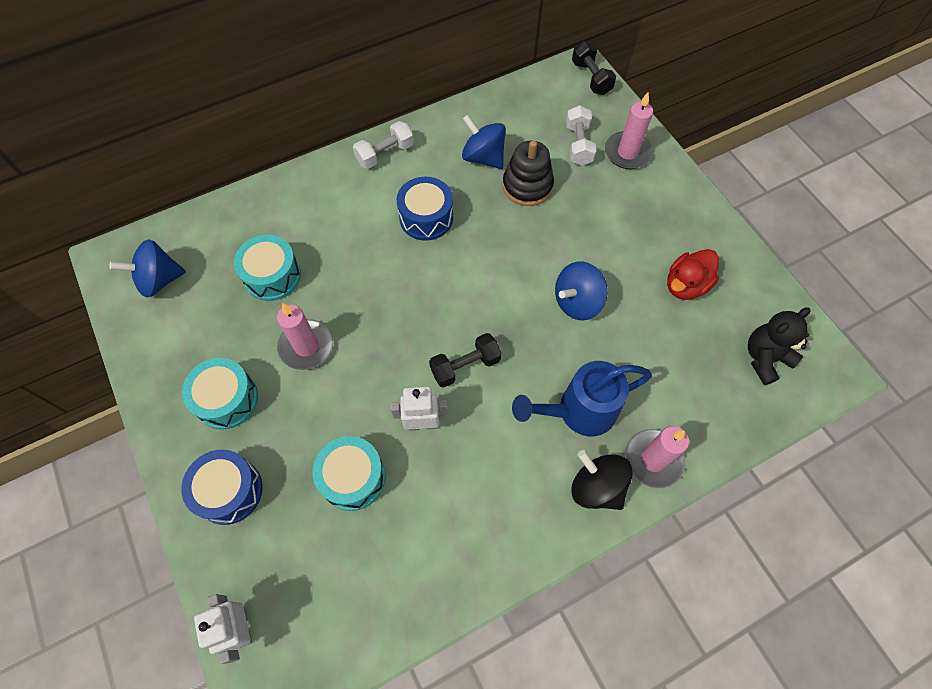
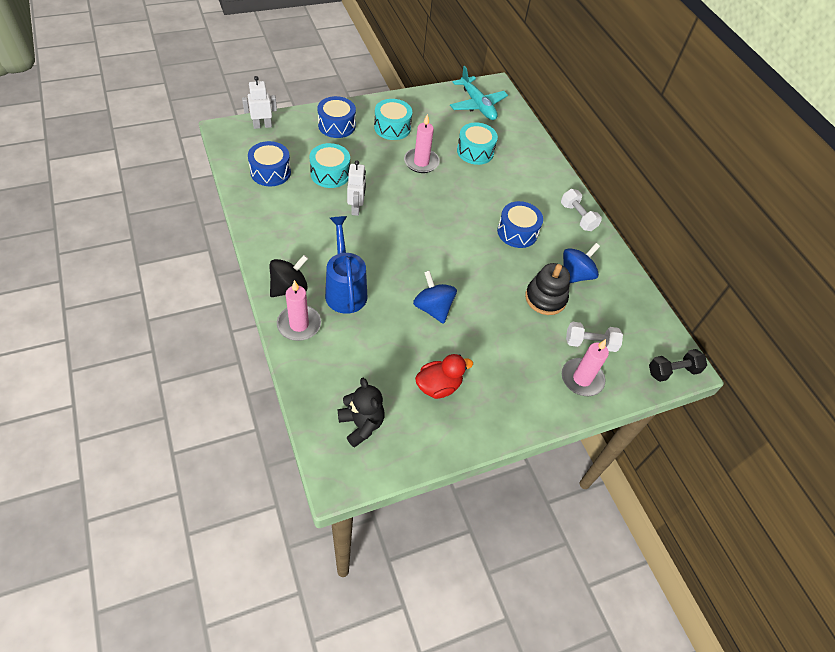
camera: 90 degrees right, 10 degrees down
blue spinning top [110,239,186,298] -> turquoise plane [450,66,508,120]
black dumbbell [429,333,501,388] -> none
red duck [667,249,719,300] -> red duck turned 105 degrees clockwise [415,354,473,399]
none -> blue drum [248,141,291,186]

